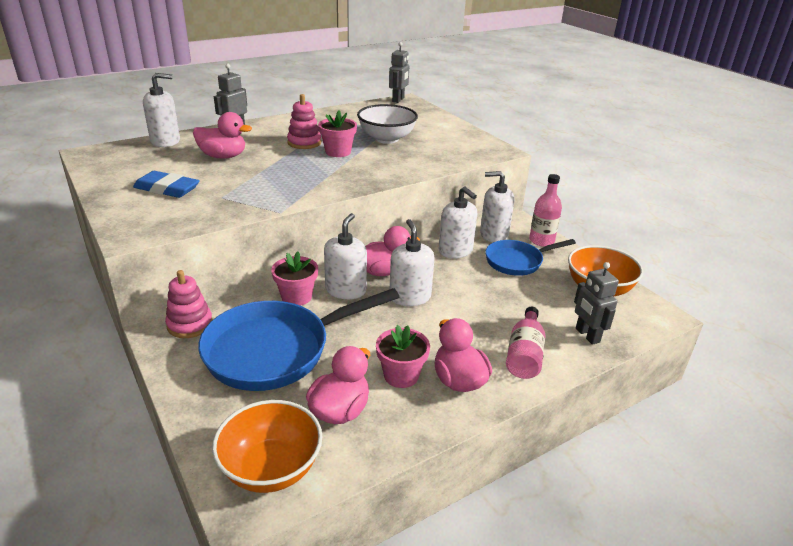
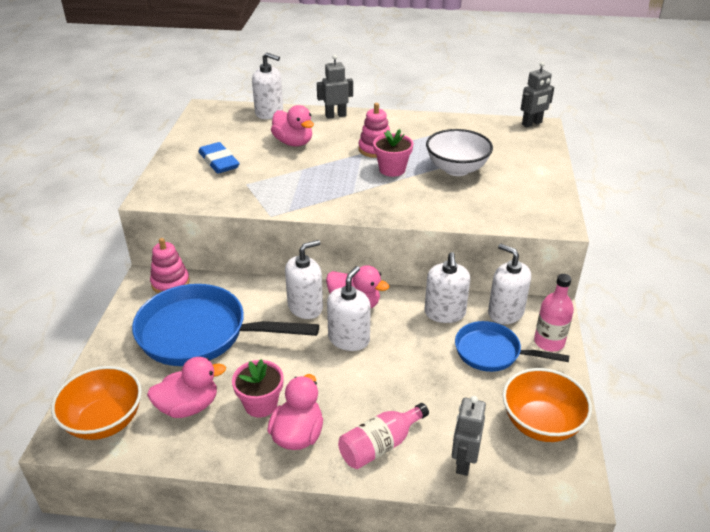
camera: 40 degrees right, 5 degrees up
pink flower pot [271,252,318,306] -> none

